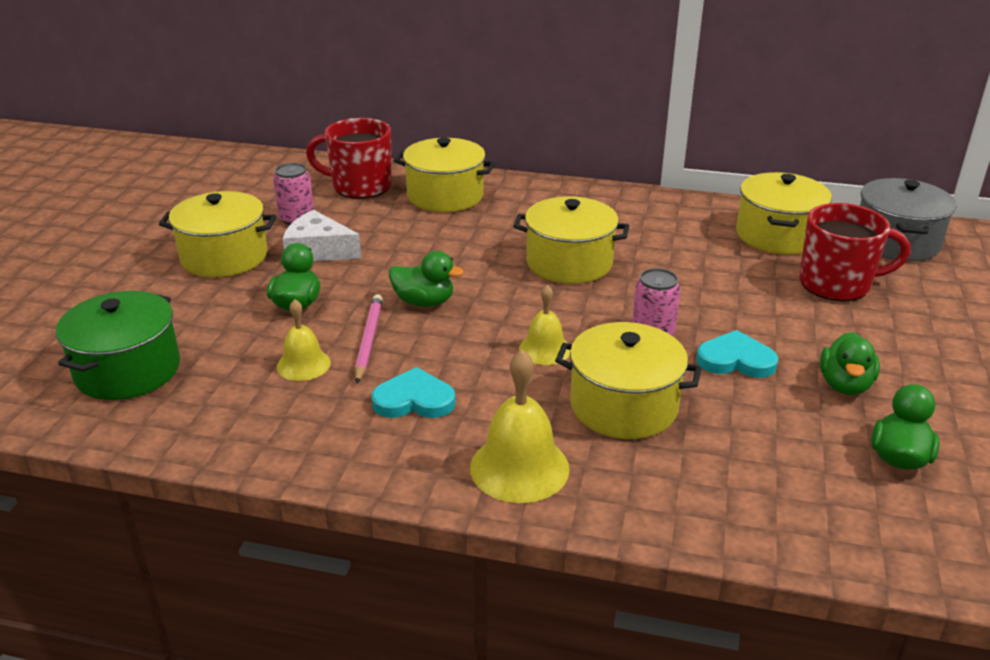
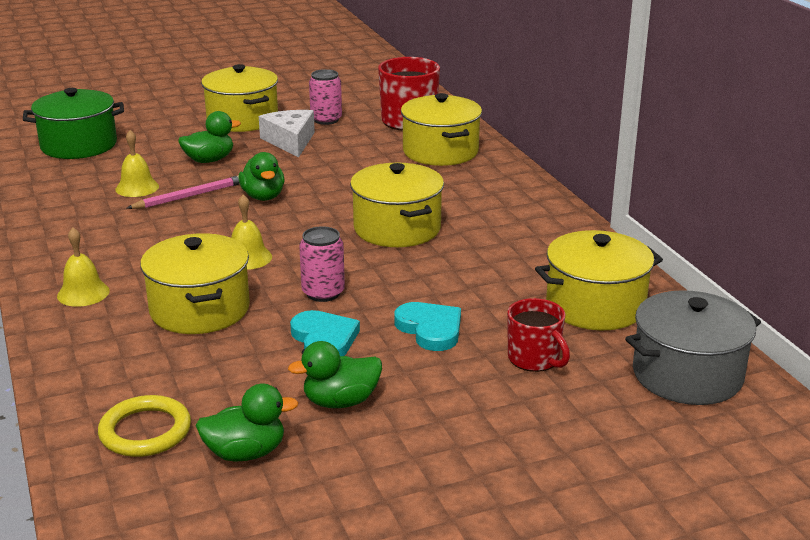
camera: 55 degrees right, 5 degrees down
turquoise heart [371,367,456,418] -> turquoise heart moved to [394,302,461,351]
yellow bell [470,350,570,503] -> yellow bell [57,227,110,307], size x0.62
red mug [799,203,911,302] -> red mug [507,298,570,372], size x0.63
none -> yellow ring [98,395,191,457]

